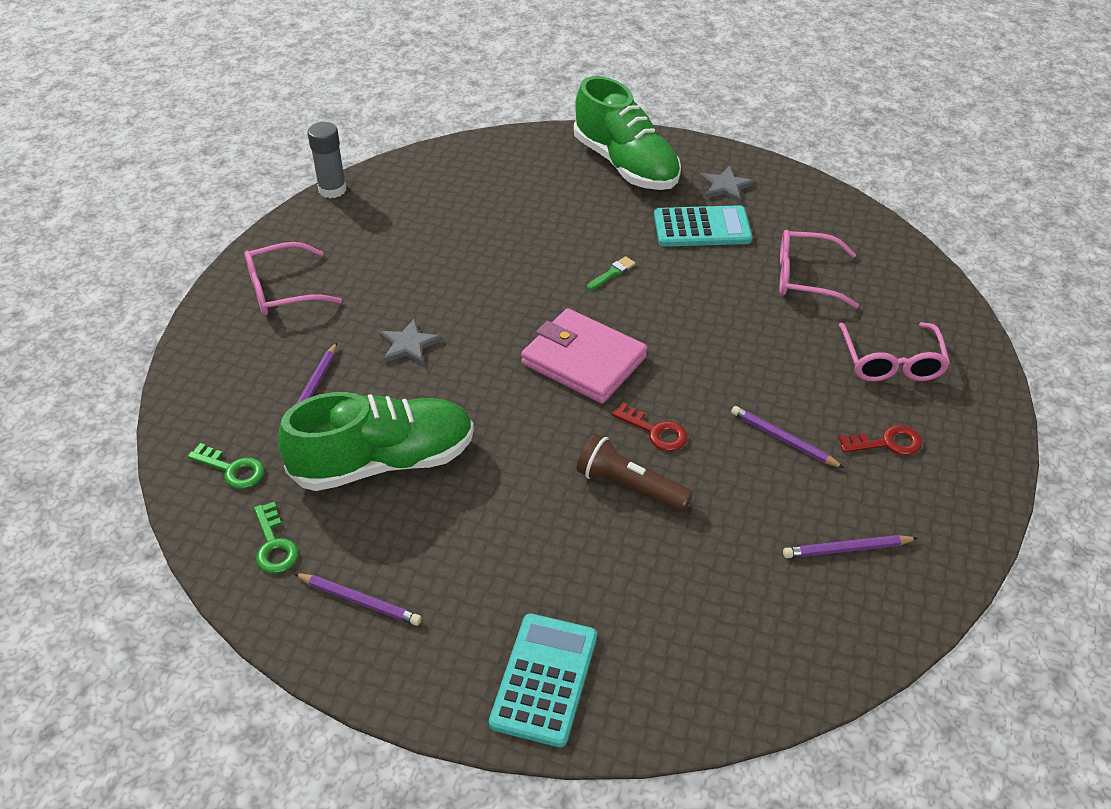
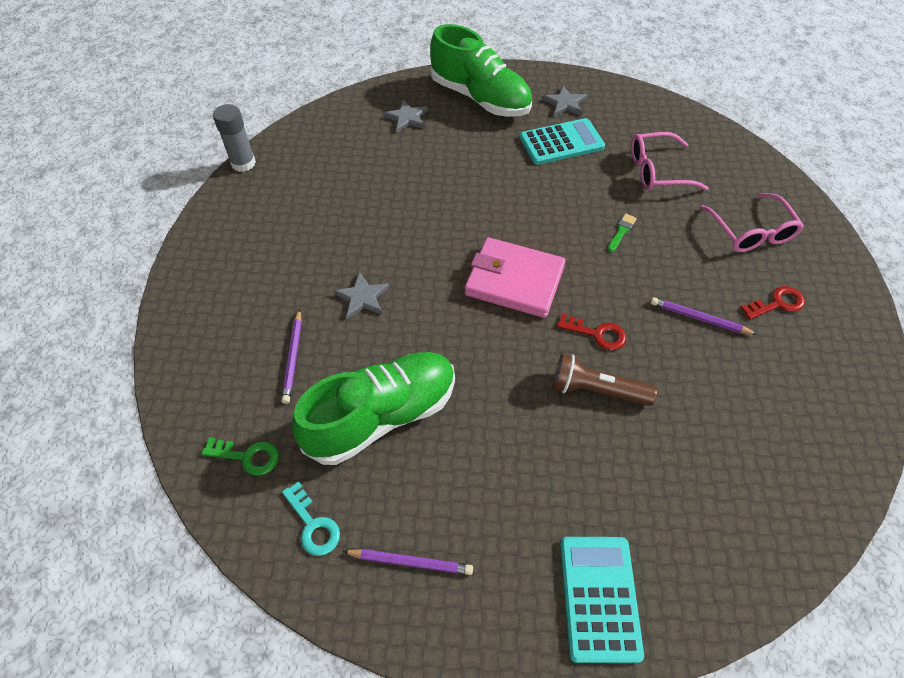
camera: 15 degrees left, 10 degrees up
pink glasses [244,242,342,315] -> none
green key [254,502,299,573] -> turquoise key [282,481,340,556]
green brush [587,256,636,290] -> green brush moved to [608,214,637,252]
purple pencil [783,535,918,558] -> none
none -> grey star [383,100,428,132]

